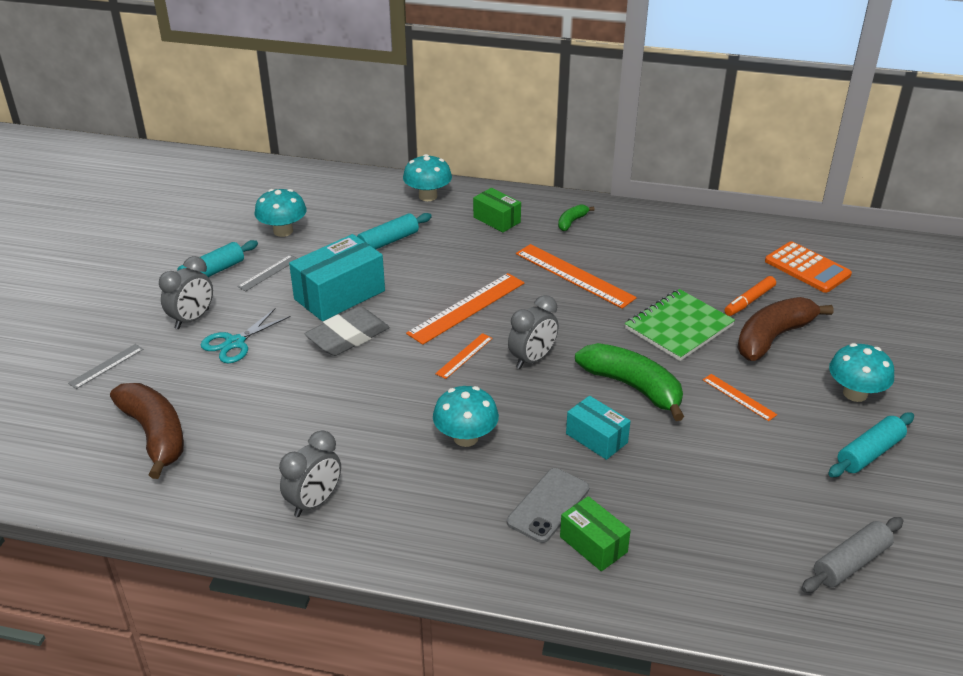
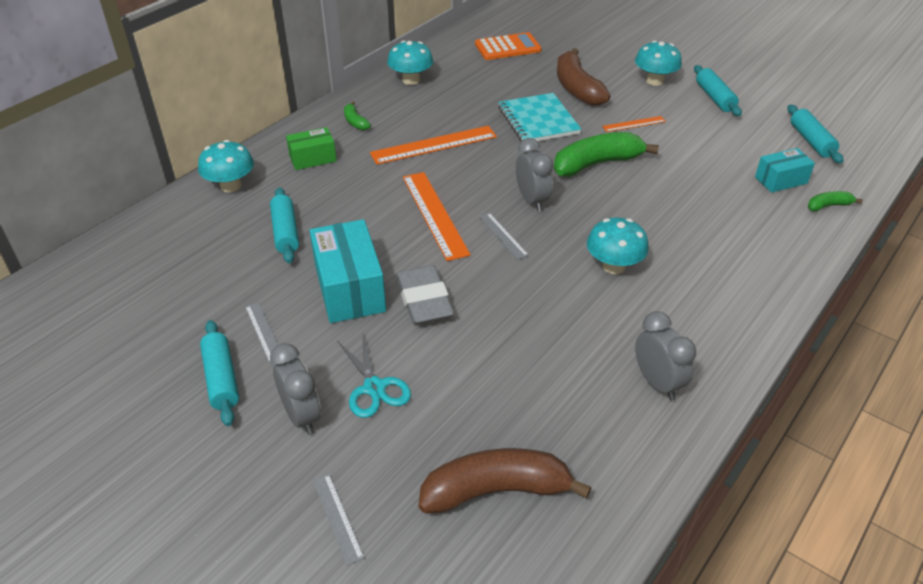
camera: 65 degrees left, 5 degrees up
turquoise mushroom [255,189,307,237] -> turquoise mushroom moved to [387,40,433,85]
orange ruler [435,333,493,379] -> grey ruler [479,213,529,260]
grey phone [507,468,589,543] -> none
green box [560,496,631,571] -> none
turquoise box [566,396,631,460] -> turquoise box moved to [755,148,815,193]
green notebook [625,289,735,361] -> turquoise notebook [498,93,581,141]
orange marker [724,276,776,316] -> none
grey rolling pin [802,517,904,593] -> turquoise rolling pin [788,104,844,164]
none -> green banana [808,191,863,212]

